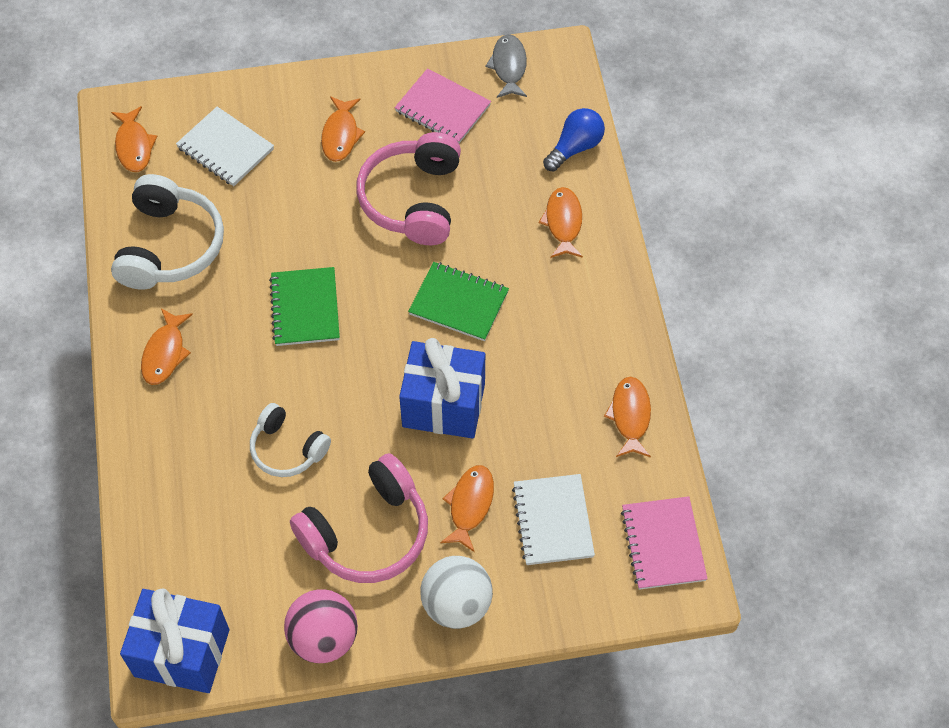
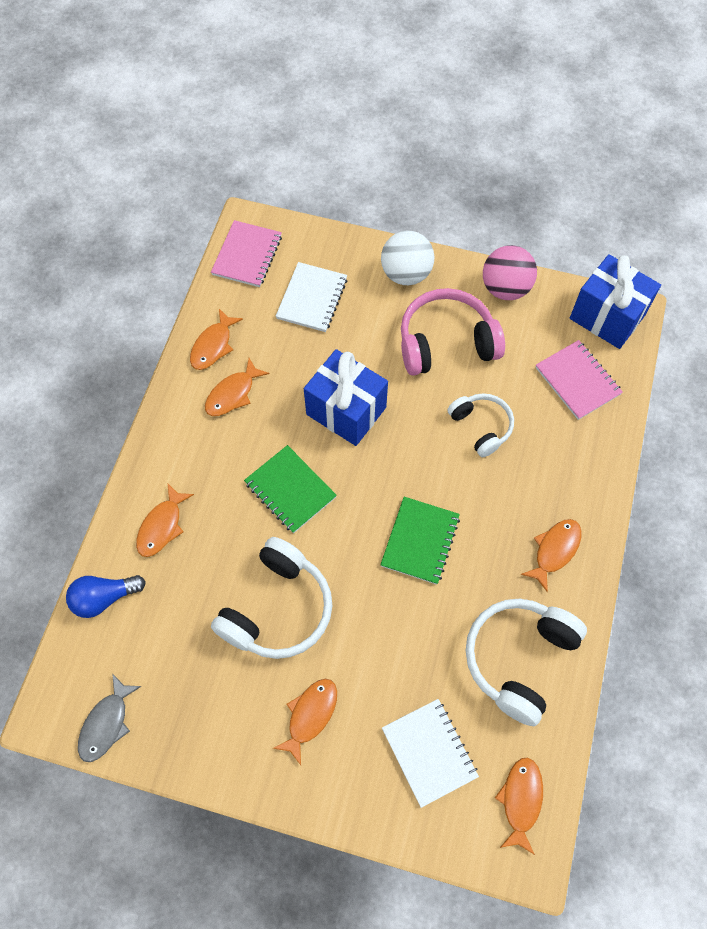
camera: 155 degrees left, 5 degrees up
pink headphones [356,132,461,245] -> white headphones [211,537,332,659]
pink notebook [395,68,491,143] -> pink notebook moved to [535,340,623,420]
orange fish [440,465,494,552] -> orange fish moved to [205,358,269,416]

